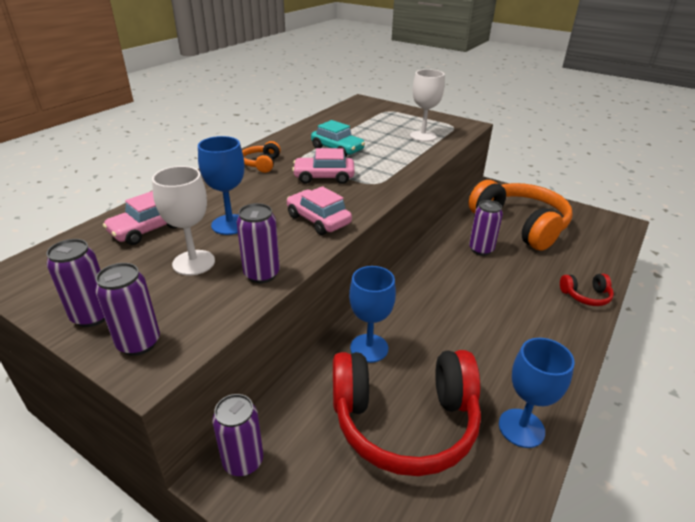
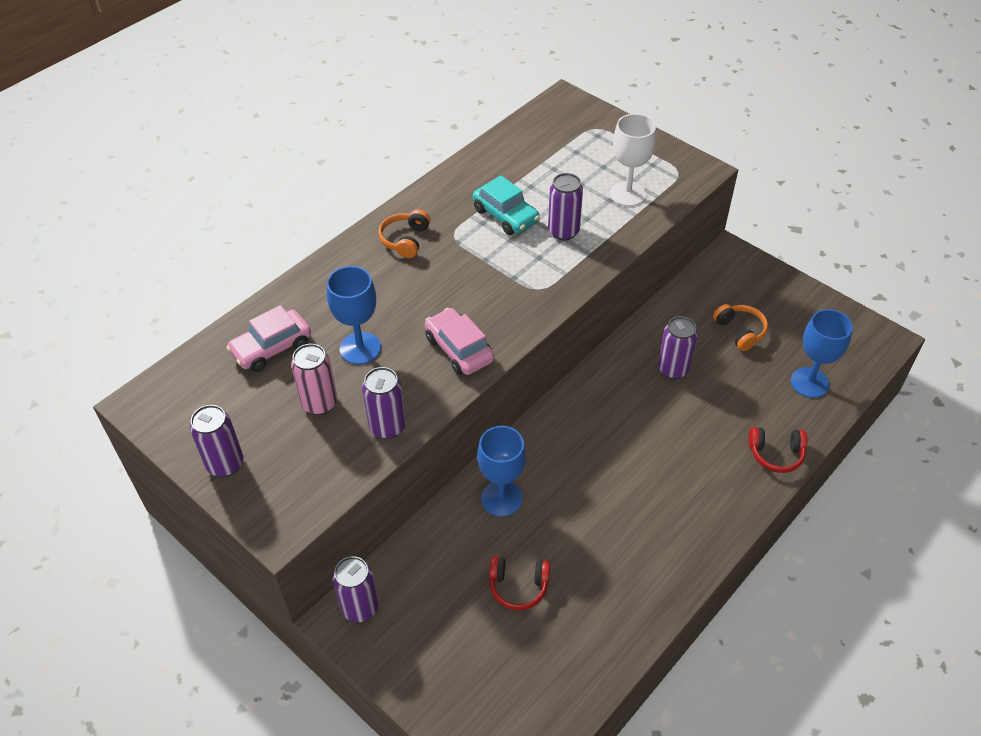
camera: 10 degrees right, 15 degrees up
purple can [95,263,160,356] -> purple can moved to [548,173,583,241]
white goblet [152,166,215,275] -> pink can [291,344,337,415]
pink car [292,148,355,184] -> none
red headphones [333,350,481,476] -> red headphones [489,556,550,610], size x0.42
orange headphones [468,180,572,251] -> orange headphones [713,304,768,351], size x0.42
blue goblet [499,338,575,448] -> blue goblet moved to [791,309,853,398]

